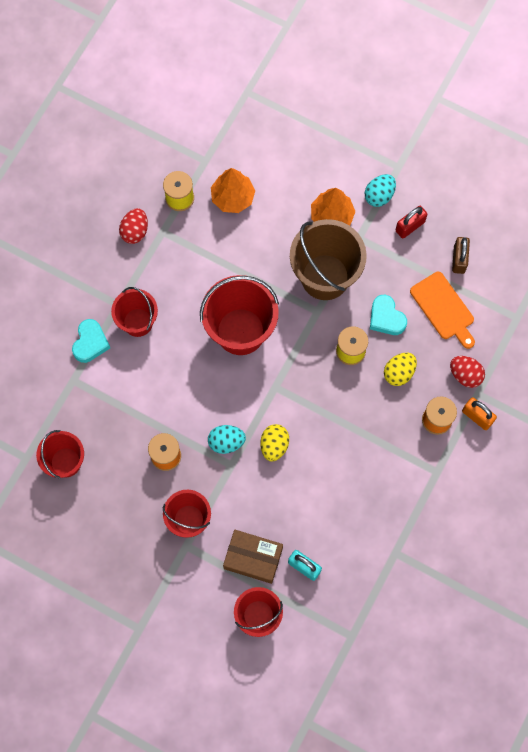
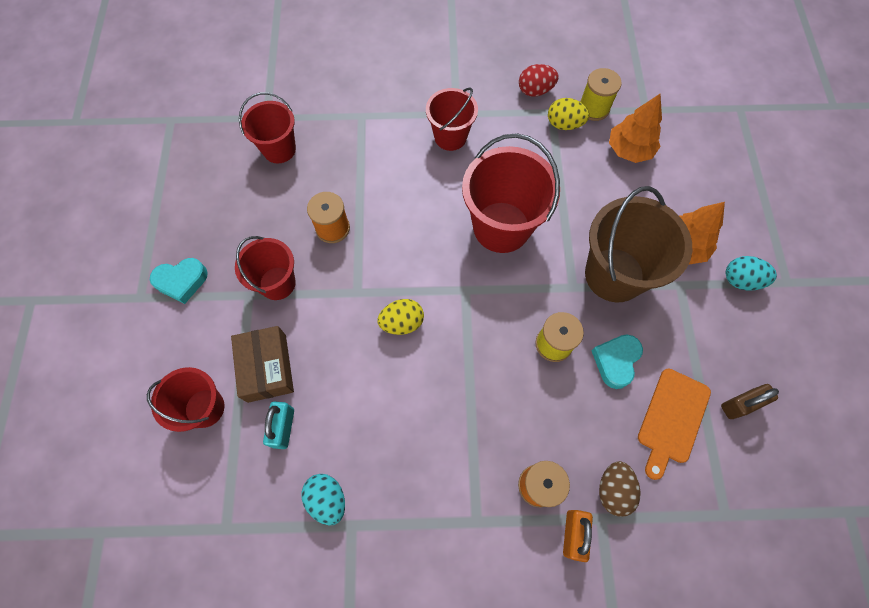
camera: 60 degrees right, 5 degrees down
turquoise heart [72,319,110,363] -> turquoise heart moved to [150,258,208,304]
turquoise egg [208,425,246,454] -> turquoise egg moved to [302,474,345,525]
yellow egg [384,353,417,386] -> yellow egg moved to [548,98,589,130]
red padlock [395,206,427,239] -> none
red egg [450,356,485,388] -> brown egg [599,461,641,517]

